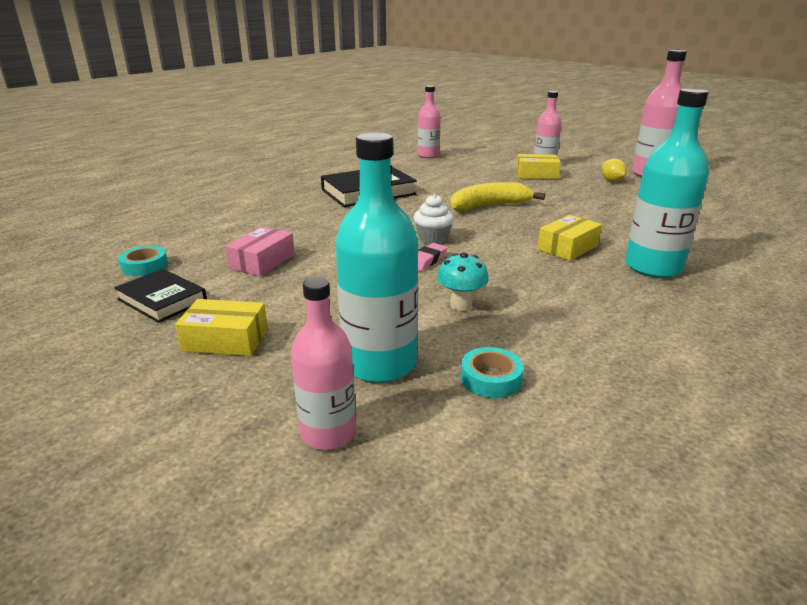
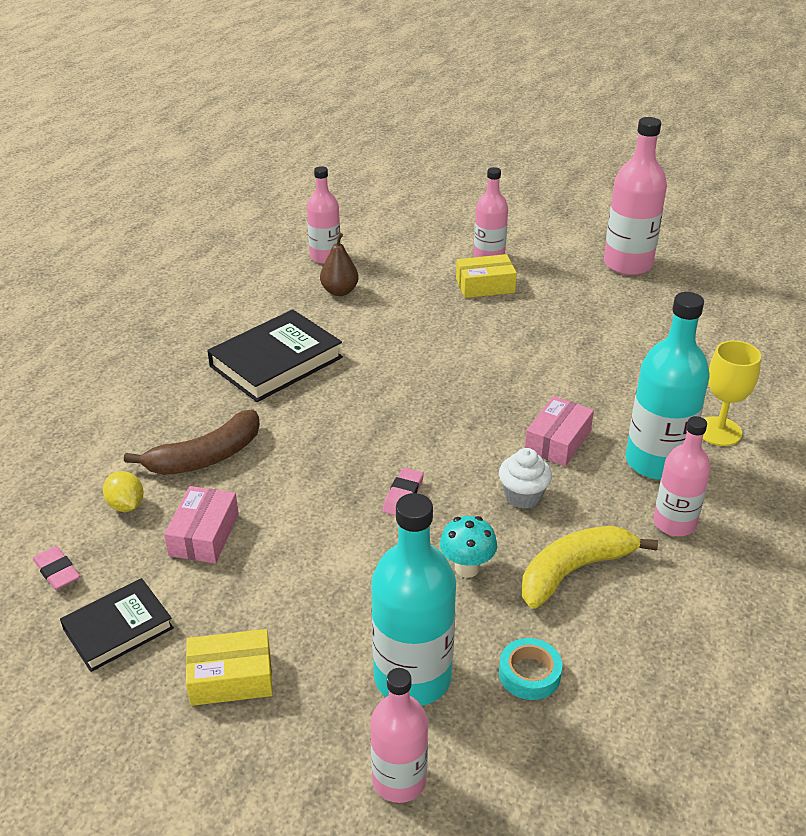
camera: 15 degrees left, 10 degrees up
black book [114,269,207,323] -> black book turned 60 degrees counterclockwise [60,578,174,672]
turquoise tape [118,246,168,276] -> pink eraser [33,546,80,590]
white cupcake [413,194,454,245] -> white cupcake moved to [499,448,552,509]
yellow banana [450,182,545,211] -> yellow banana moved to [522,526,658,609]
yellow box [538,215,602,261] -> pink box [525,396,594,466]
yellow lemon [601,159,627,182] -> yellow lemon moved to [103,471,144,512]
none -> brown banana [124,409,260,475]
none -> brown pear [320,233,359,296]
none -> pink bottle [653,416,711,536]
none -> yellow goblet [703,340,761,446]

